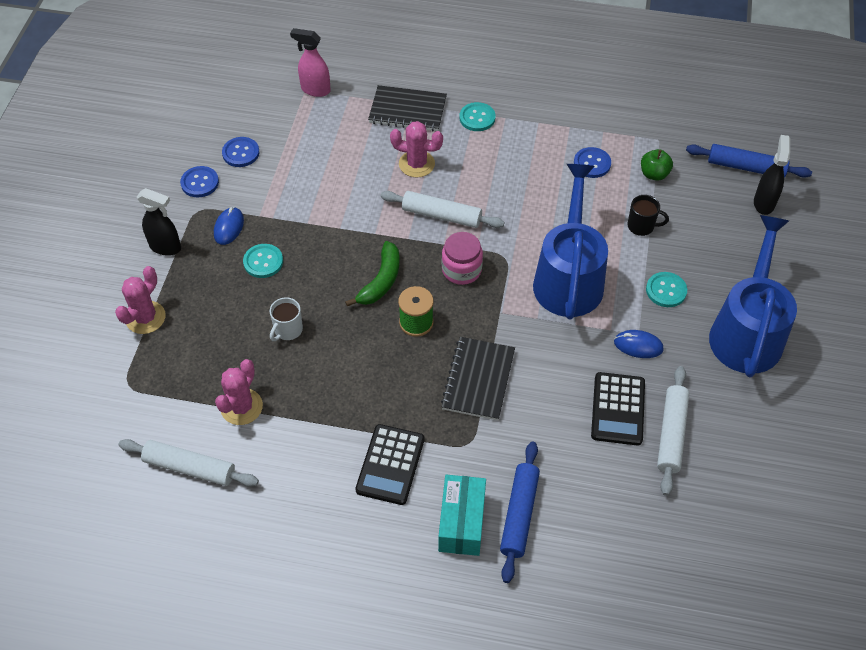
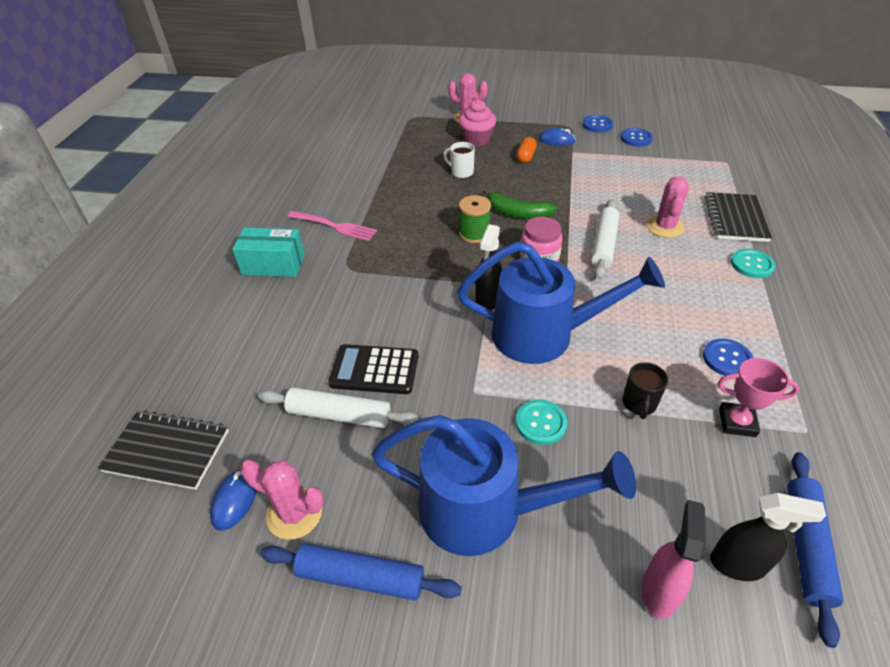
camera: 90 degrees right, 10 degrees down
white rolling pin [118,439,259,487] -> none
black spray bottle [137,188,181,256] -> black spray bottle moved to [475,224,502,310]
pink cactus [215,359,263,425] -> pink cactus moved to [240,460,324,540]
turquoise button [243,244,283,278] -> orange capsule [516,137,537,163]
pink spray bottle [290,28,331,97] -> pink spray bottle moved to [642,500,706,619]
black calculator [356,424,424,505] -> pink fork [288,211,377,241]
black notebook [441,337,515,421] -> black notebook moved to [98,410,229,490]
blue rolling pin [500,441,540,583] -> blue rolling pin moved to [260,543,462,601]
blue mouse [614,330,664,358] -> blue mouse moved to [210,470,257,531]
green apple [641,149,673,181] -> pink trophy [718,358,799,437]
none -> pink cupcake [458,99,496,146]

